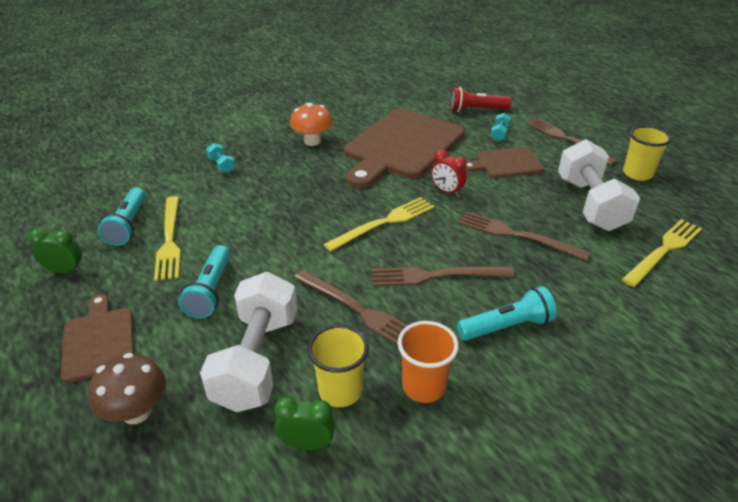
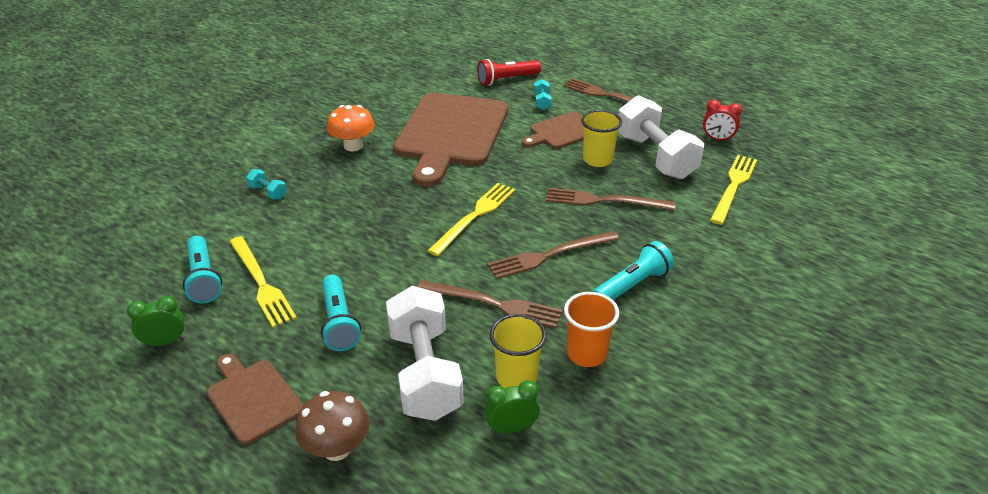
camera: 20 degrees left, 0 degrees up
red clock [431,150,467,197] -> red clock moved to [703,100,742,142]
yellow cup [623,126,672,181] -> yellow cup moved to [581,110,622,167]

